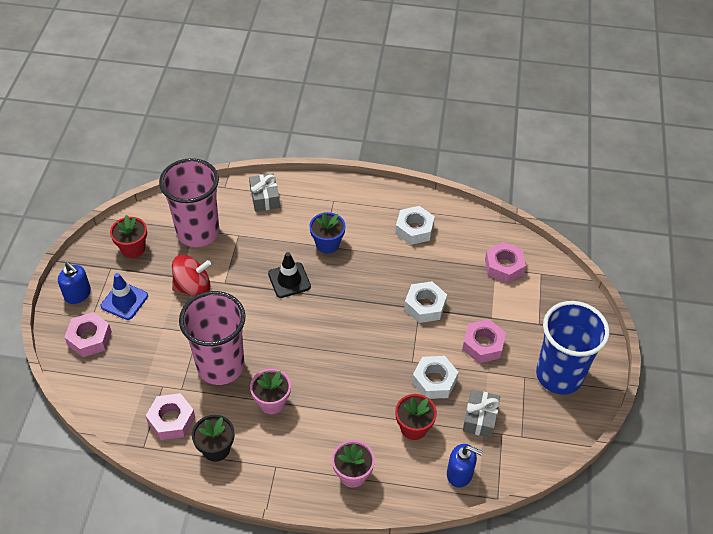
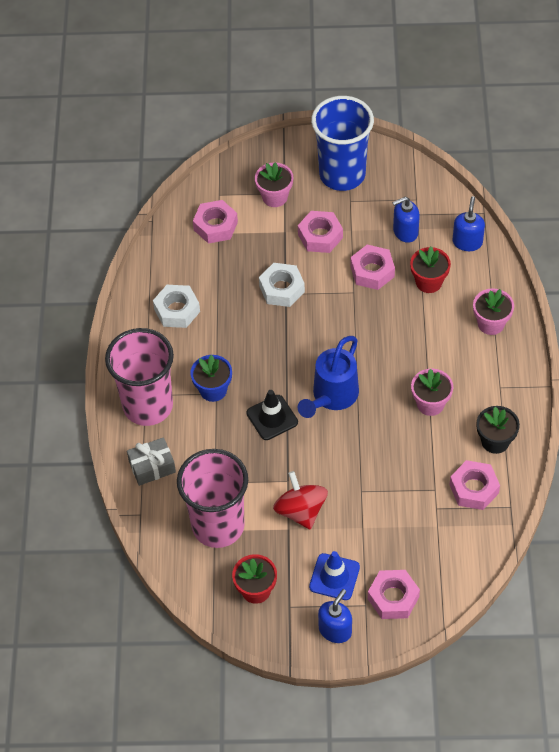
camera: 95 degrees left, 5 degrees up
pink cup [179,291,246,385] -> pink cup moved to [105,328,174,426]
white nut [412,356,459,399] -> pink nut [350,245,395,290]
grey gift [463,389,500,438] -> blue soap dispenser [392,197,420,243]
none -> pink flower pot [255,162,293,207]
none -> blue watering can [298,336,359,418]

